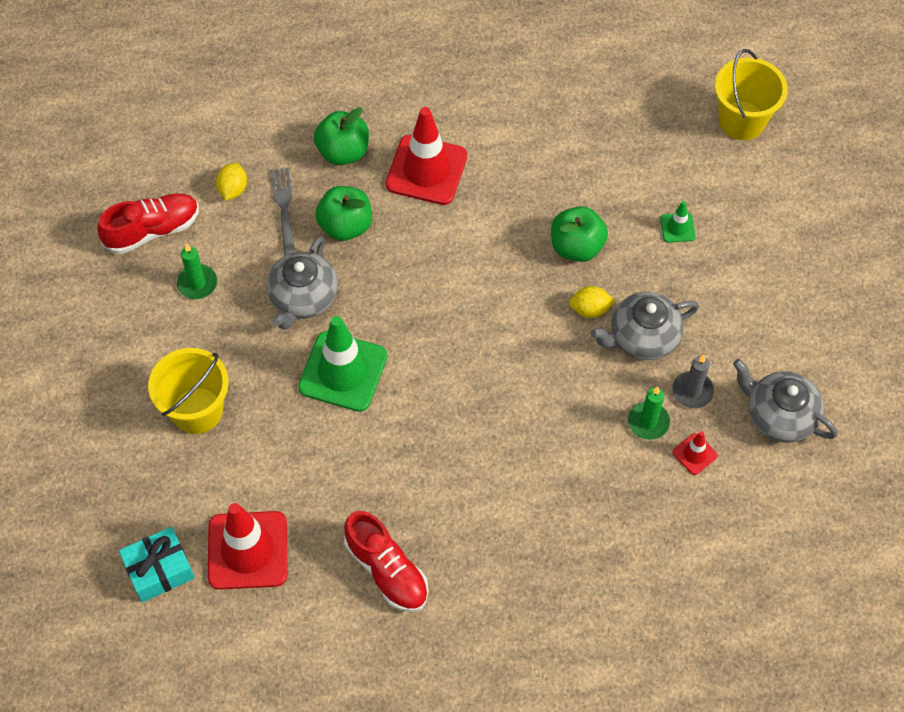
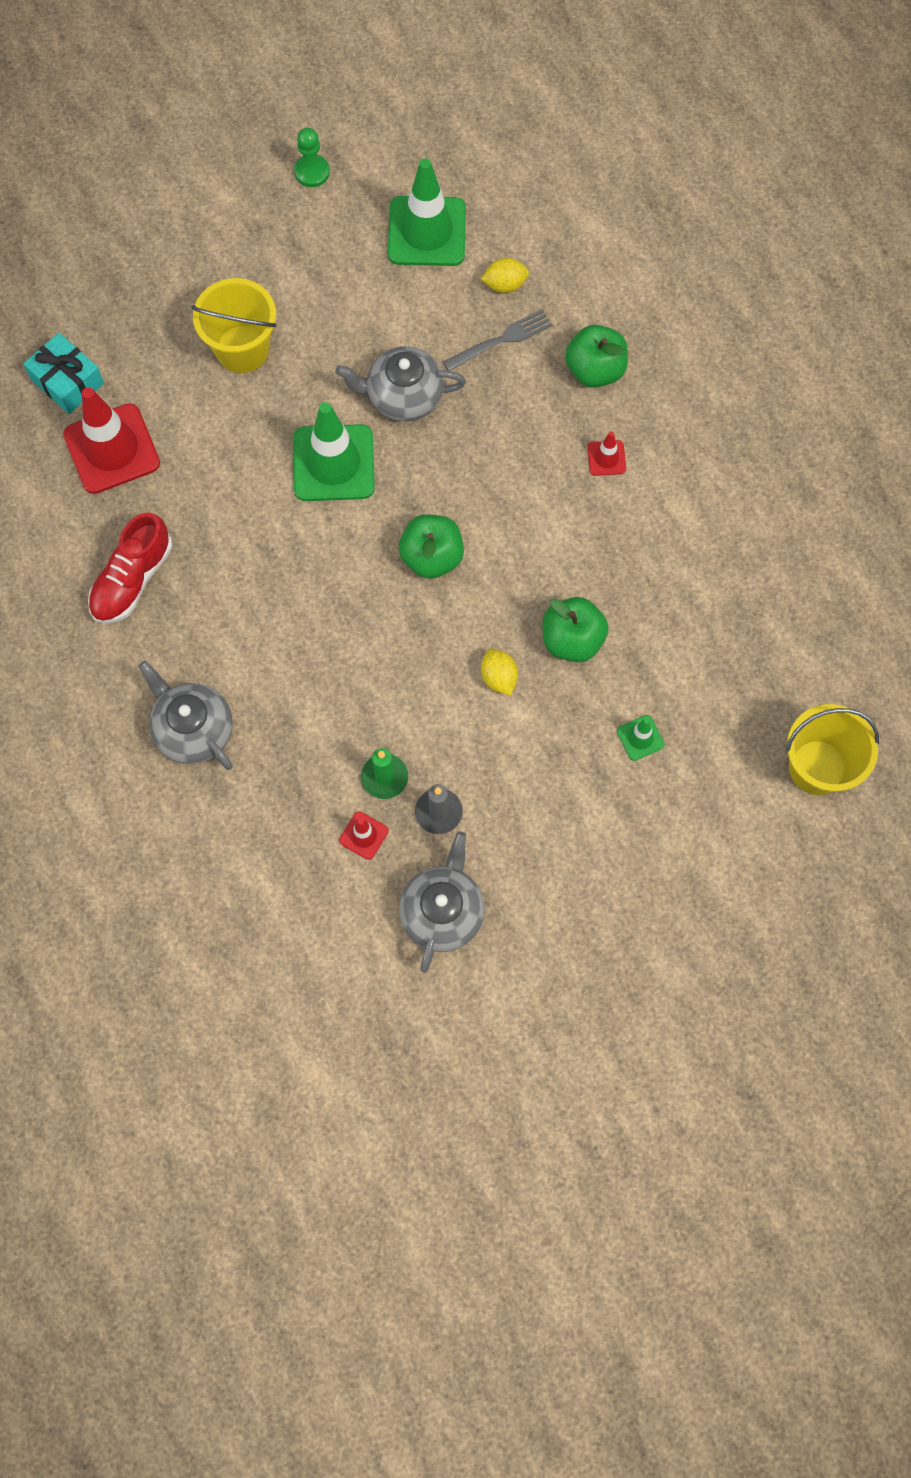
camera: 70 degrees right, 10 degrees up
red shoe [97,193,199,254] -> green traffic cone [388,158,466,266]
green candle [177,243,217,299] -> none
green apple [315,186,372,241] -> green apple moved to [399,515,464,579]
red traffic cone [386,107,467,205] -> red traffic cone [587,431,626,476], size x0.46
grey teapot [590,292,699,360] -> grey teapot moved to [138,661,233,770]
none -> green pawn [294,128,330,187]

